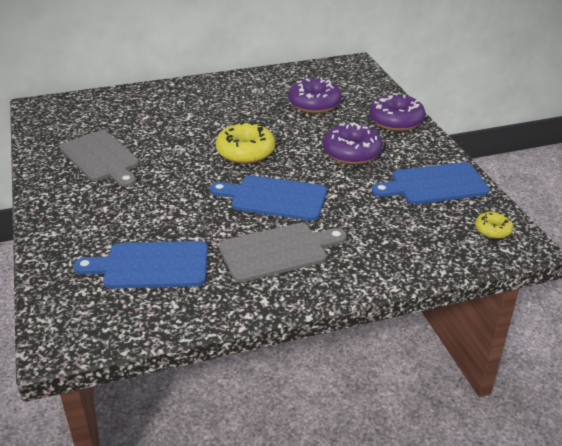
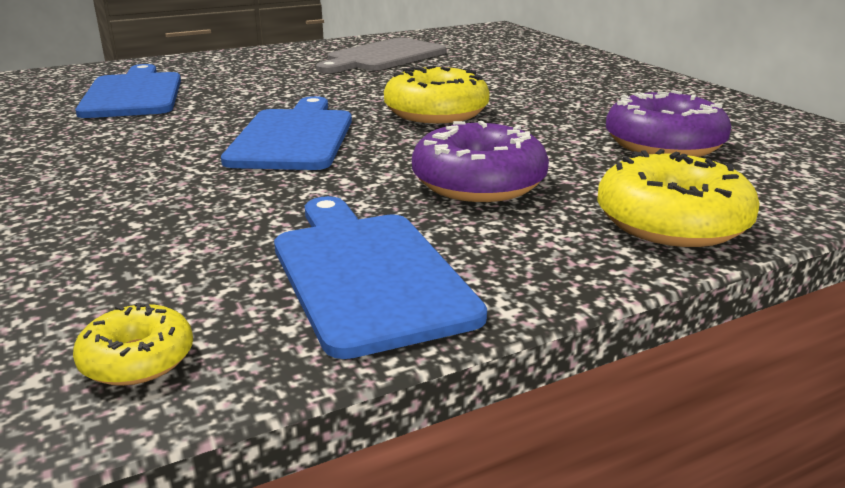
camera: 80 degrees right, 10 degrees down
grey cutting board [219,223,347,282] -> none
purple donut [369,93,425,131] -> yellow donut [597,149,760,247]

